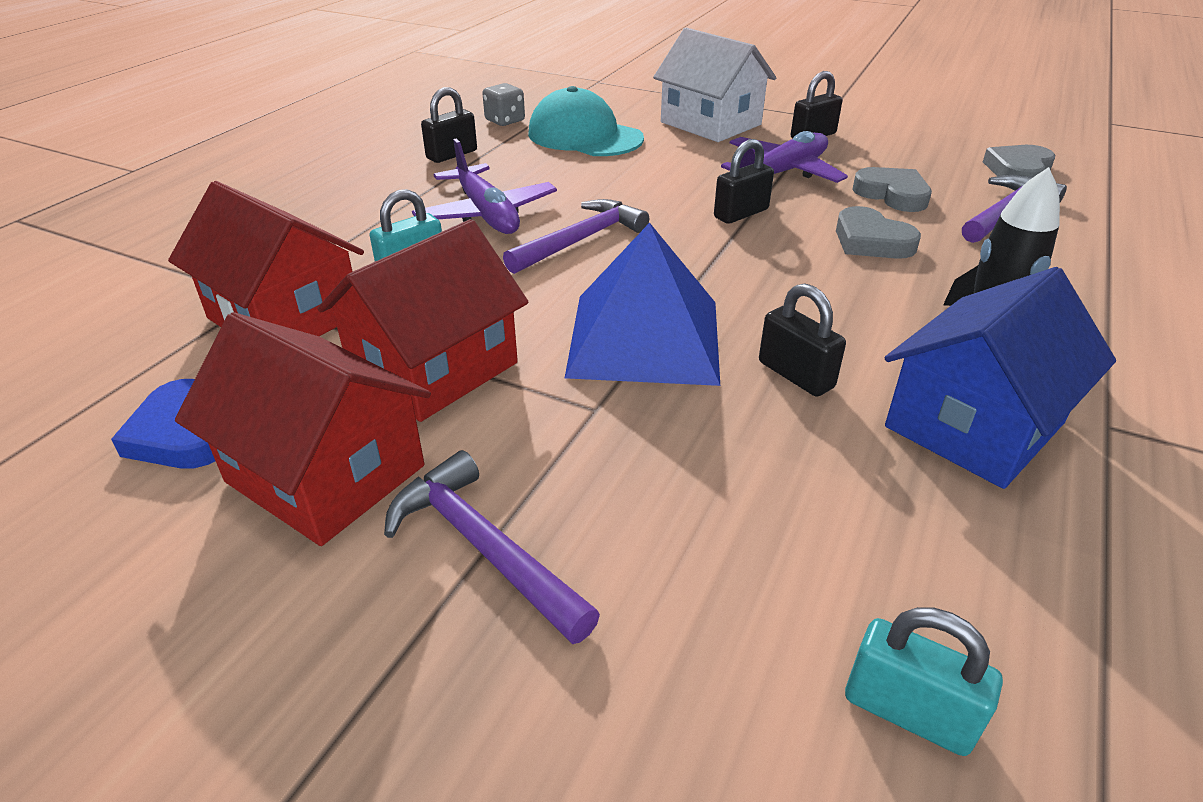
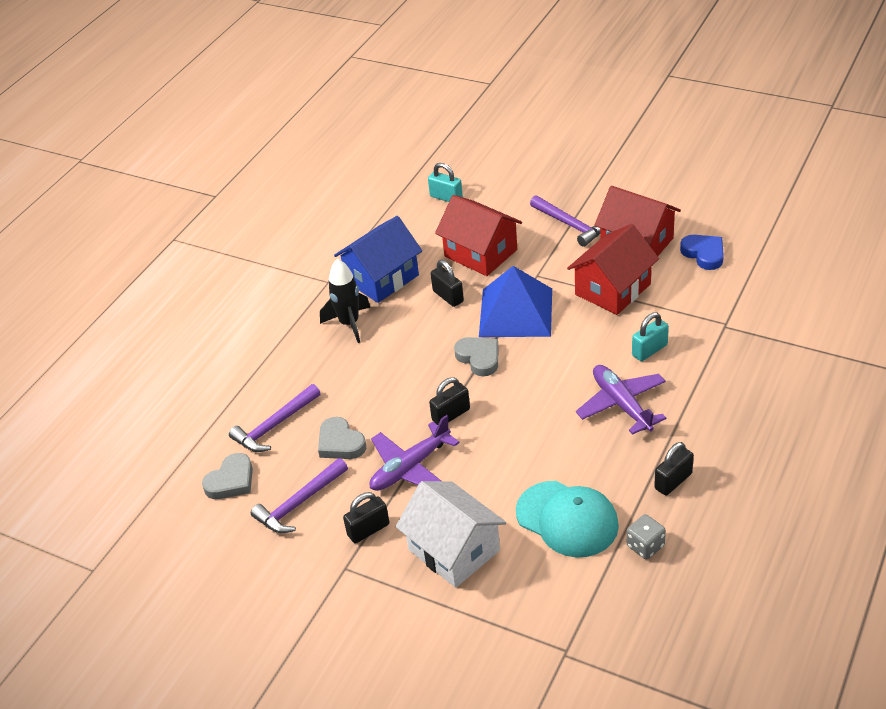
camera: 175 degrees left, 5 degrees up
red house [168,181,364,336] -> red house moved to [435,195,522,276]
purple hammer [503,199,649,274] -> purple hammer moved to [251,458,348,533]
grey heart [836,206,921,259] -> grey heart moved to [454,337,498,376]

